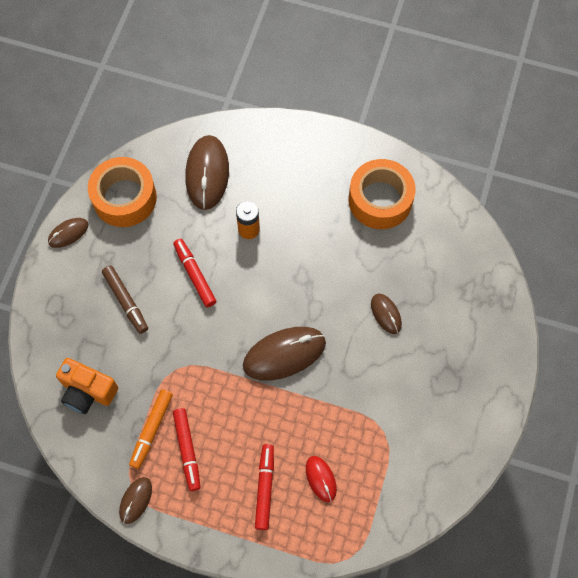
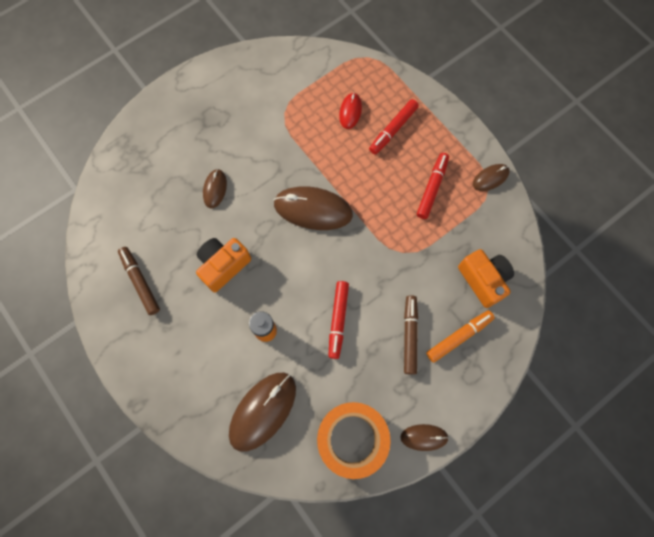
camera: 145 degrees left, 5 degrees up
orange marker [129,389,173,469] -> orange marker moved to [426,310,495,363]
orange tape [349,159,416,229] -> brown marker [118,247,160,315]
none -> orange camera [196,238,251,292]

